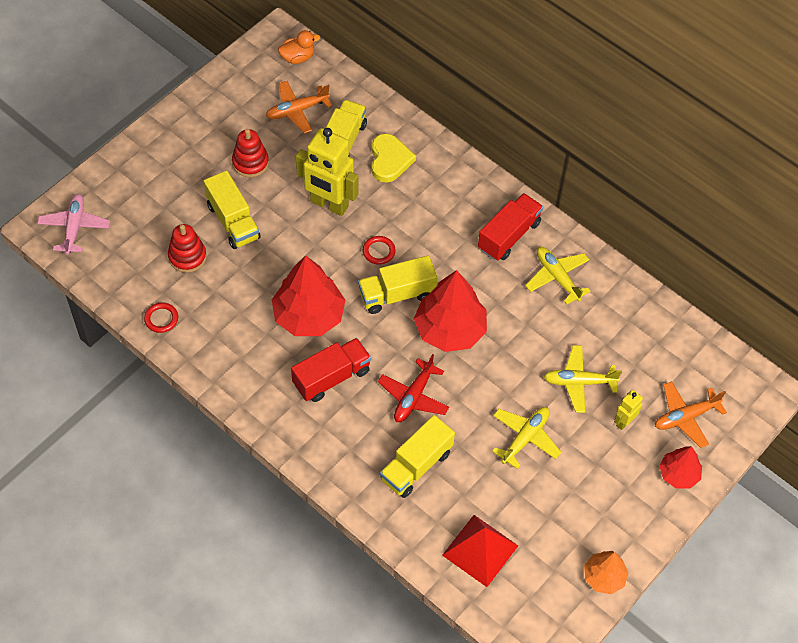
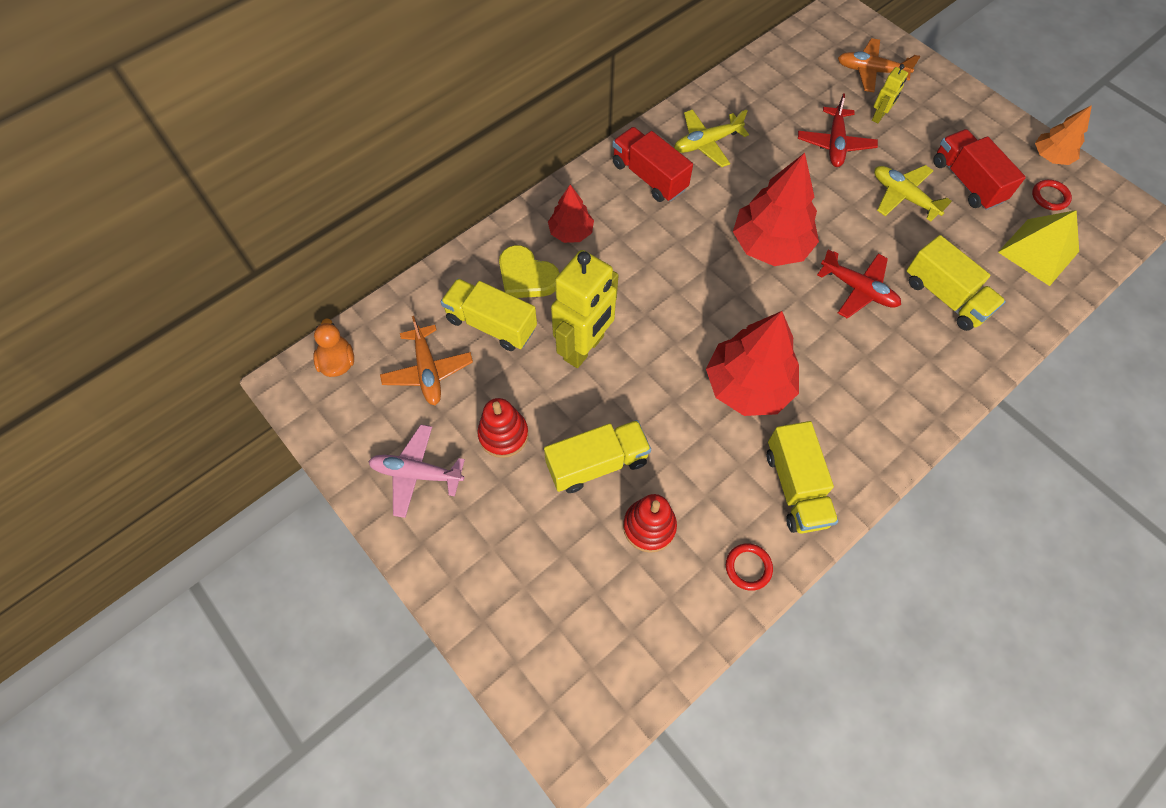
camera: 80 degrees left, 5 degrees up
pink plane [37,194,110,255] -> pink plane moved to [368,425,465,518]
red truck [291,338,371,402] -> red truck moved to [933,129,1026,210]
yellow truck [358,255,437,314] -> yellow truck moved to [767,421,838,533]
red ring [363,236,396,265] -> red ring moved to [1032,180,1072,211]
yellow heart [372,134,416,182] -> yellow heart turned 150 degrees counterclockwise [499,245,559,298]
red pyramid [442,515,518,587] -> yellow pyramid [998,210,1079,286]
yellow plane [544,345,622,413] -> red plane [798,94,878,167]
yellow robot [614,390,643,430] -> yellow robot turned 105 degrees counterclockwise [872,64,908,123]
orange plane [655,381,727,448] -> orange plane turned 120 degrees clockwise [838,38,920,92]
red tree [659,446,702,489] -> red tree moved to [548,185,594,243]

